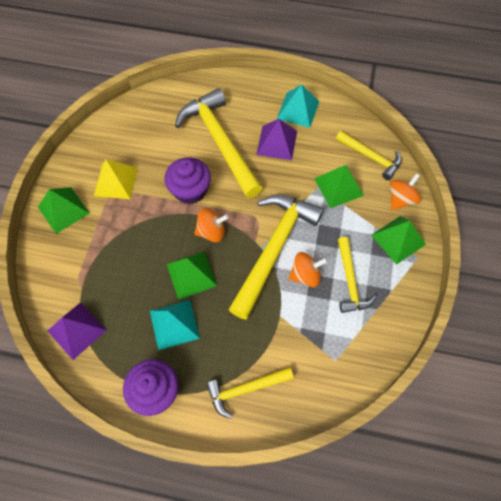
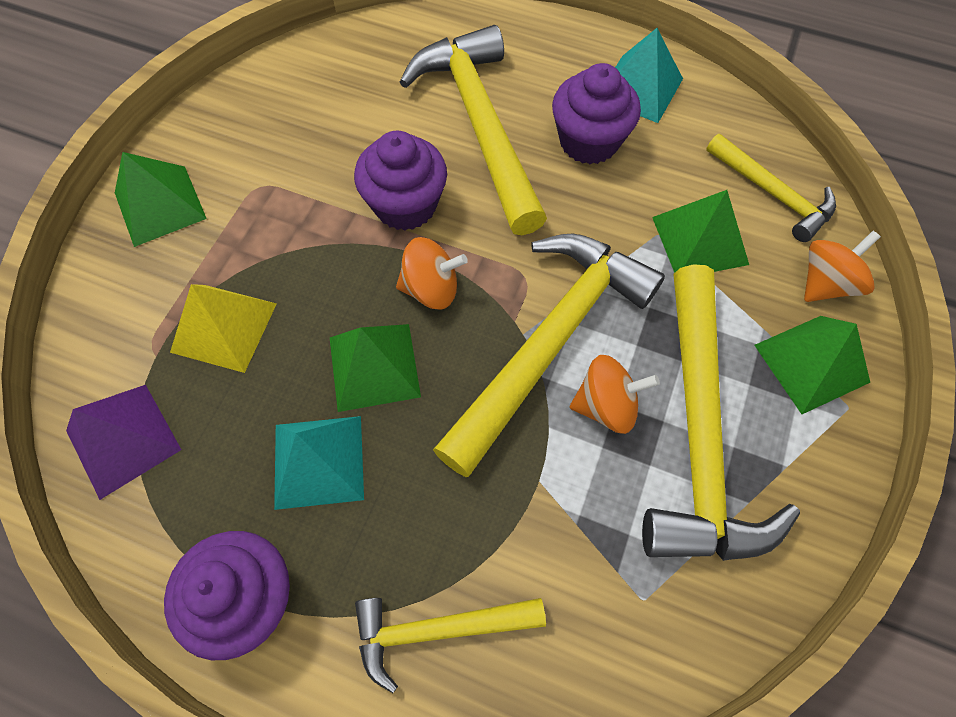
camera: 10 degrees right, 0 degrees up
yellow pyramid [94,159,138,199] -> yellow pyramid moved to [170,284,277,373]
purple pyramid [256,119,297,160] -> purple cupcake [552,63,641,164]
yellow hammer [338,237,376,313] -> yellow hammer [642,264,800,561], size x1.82

